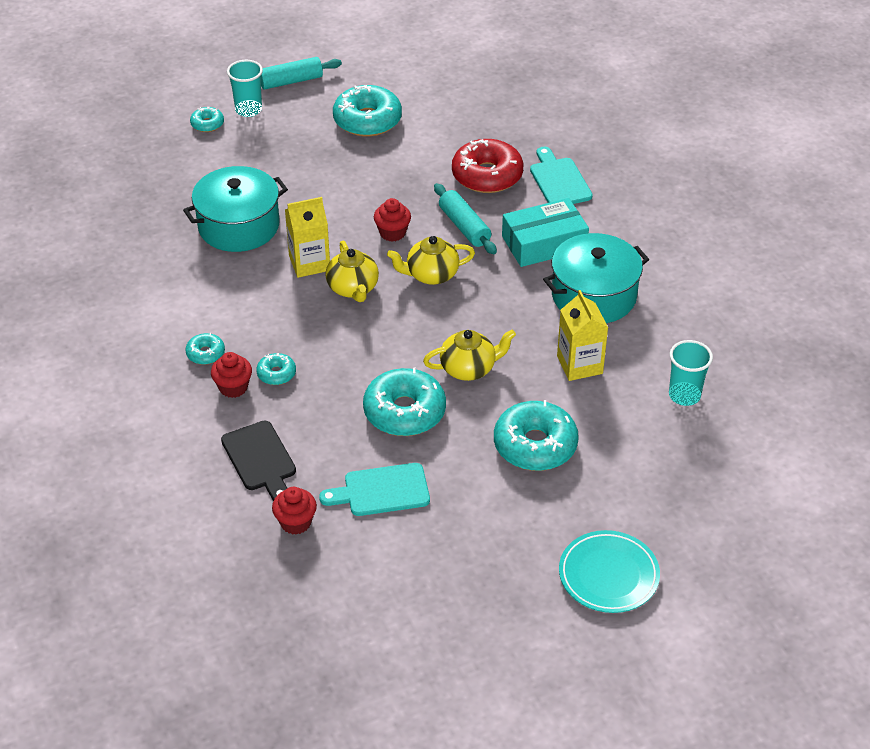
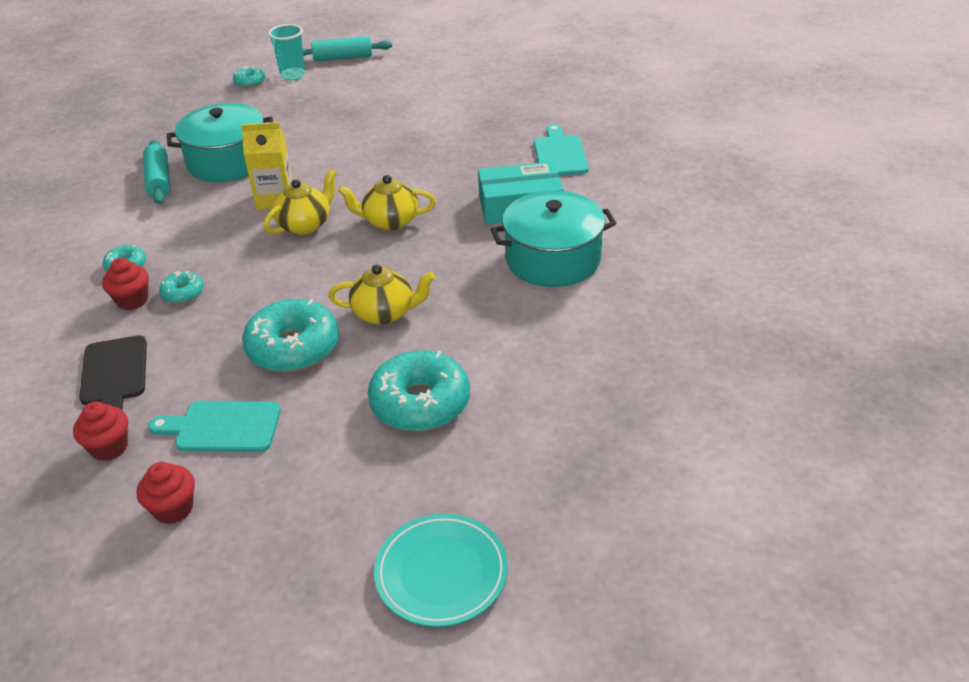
camera: 15 degrees right, 5 degrees down
yellow teapot [326,241,379,302] -> yellow teapot turned 135 degrees counterclockwise [263,169,337,235]
turquoise donut [333,85,402,137] -> none
red cupcake [374,198,411,242] -> red cupcake moved to [137,462,195,524]
turquoise rolling pin [434,183,497,254] -> turquoise rolling pin moved to [143,140,170,204]
red donut [452,139,523,193] -> none
yellow carton [557,290,608,381] -> none
turquoise cup [669,340,713,406] -> none

